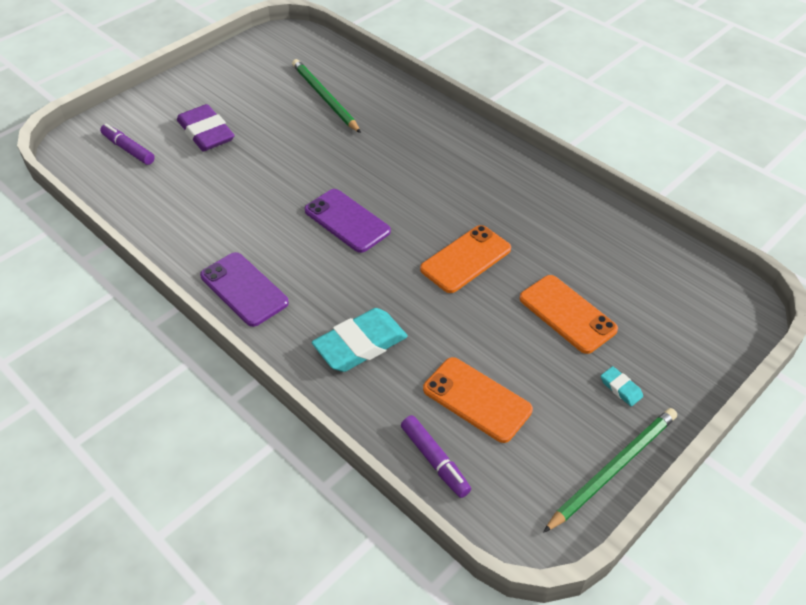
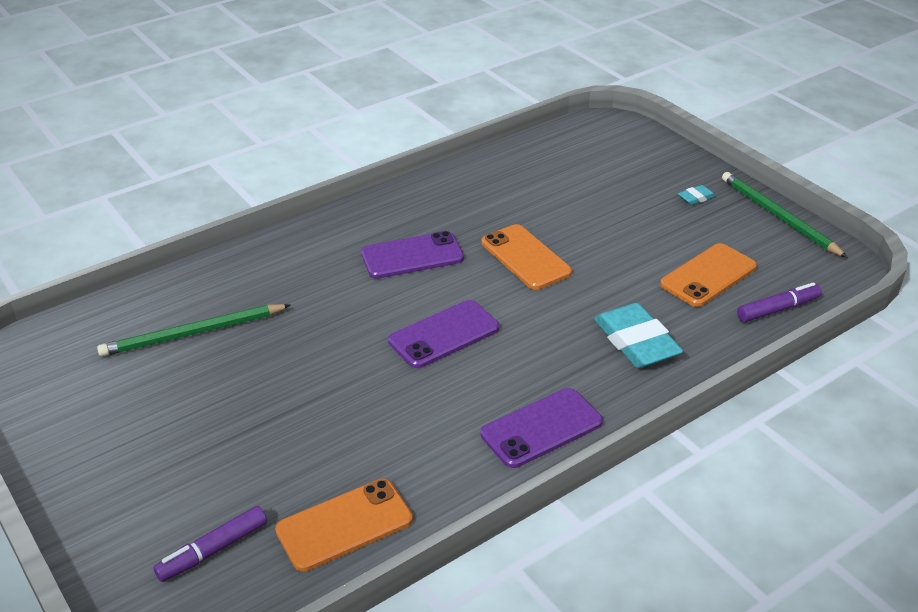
camera: 80 degrees left, 10 degrees down
purple eraser [177,104,235,151] -> none
orange phone [519,275,618,354] -> orange phone moved to [275,479,413,572]
none -> purple phone [361,231,464,279]

